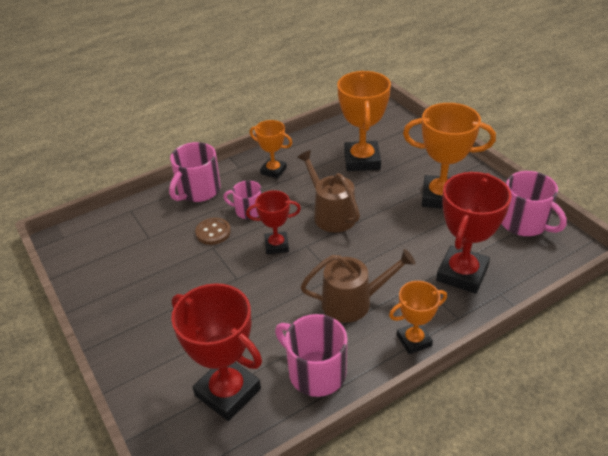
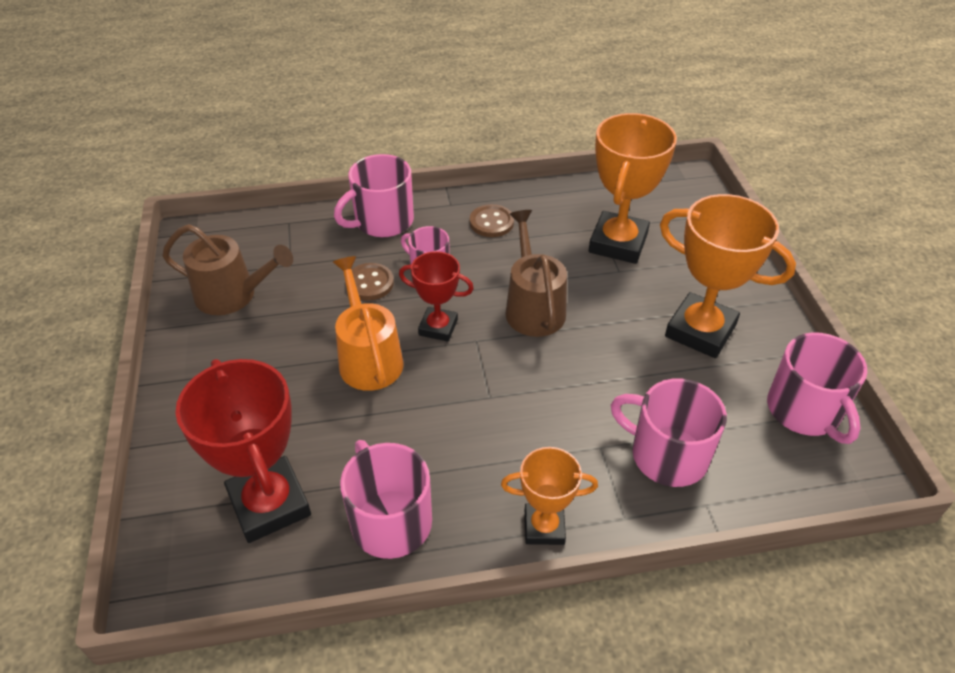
camera: 20 degrees right, 5 degrees up
orange trophy [250,120,292,179] -> brown button [470,204,514,237]
brown watering can [300,249,416,323] -> brown watering can moved to [162,224,293,315]
red trophy [436,172,512,294] -> pink mug [611,378,727,487]
none -> orange watering can [333,256,404,391]

